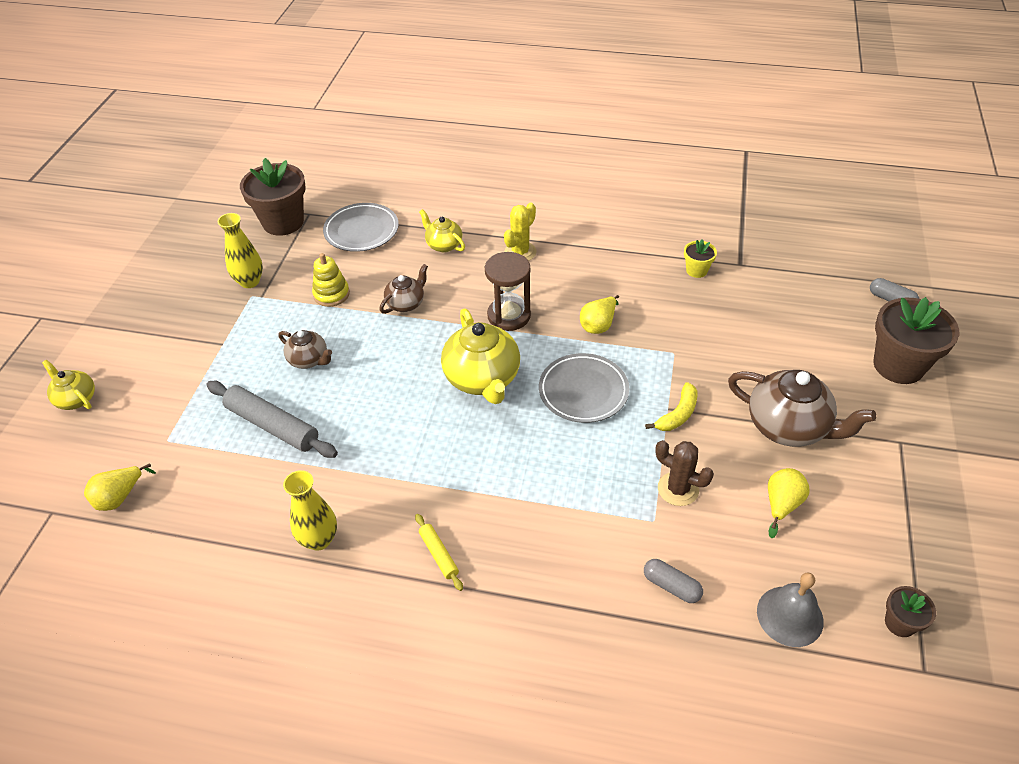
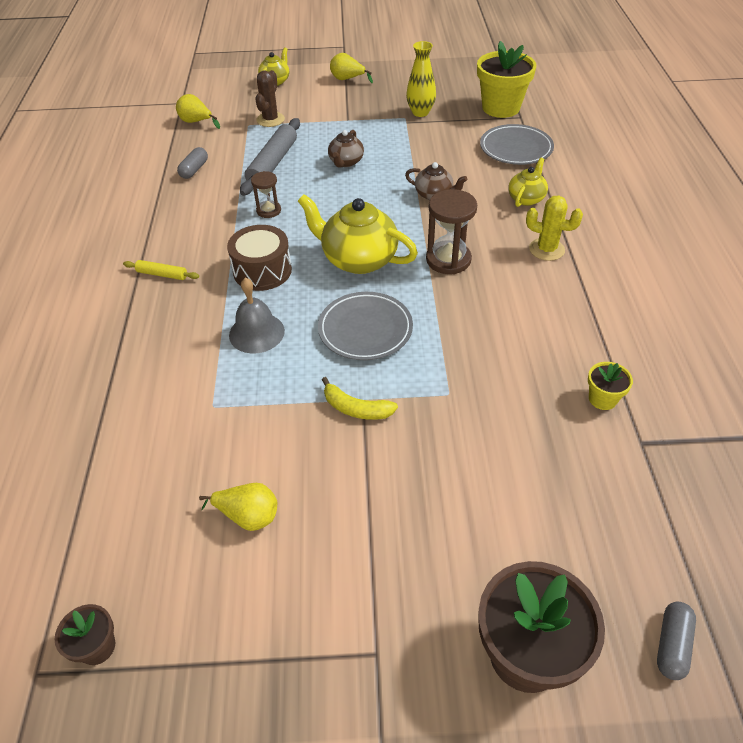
camera: 75 degrees right, 0 degrees up
brown flower pot [240,158,306,236] -> yellow flower pot [477,41,536,118]
yellow vase [283,470,337,550] -> none
yellow stacking toy [312,253,350,307] -> none
yellow rolling pin [415,514,463,591] -> yellow rolling pin turned 60 degrees clockwise [123,260,199,280]
yellow teapot [441,308,520,404] -> yellow teapot turned 60 degrees clockwise [298,194,418,274]
yellow pear [580,295,619,334] -> yellow pear moved to [330,53,373,83]
grey capsule [644,559,703,603] -> grey capsule moved to [177,147,208,179]
brown cactus [655,440,714,506] -> brown cactus moved to [256,70,285,127]
brown teapot [728,370,876,447] -> none
grey bell [757,572,824,647] -> grey bell moved to [229,277,285,353]
none -> brown drum [227,225,292,291]
none -> brown hourglass [251,171,281,218]

